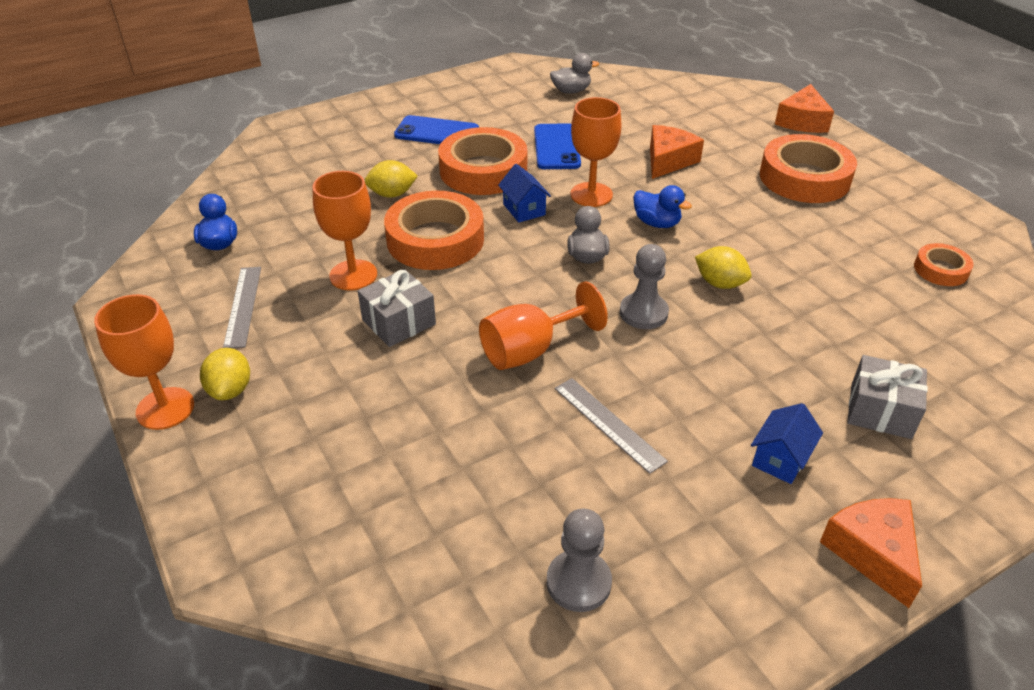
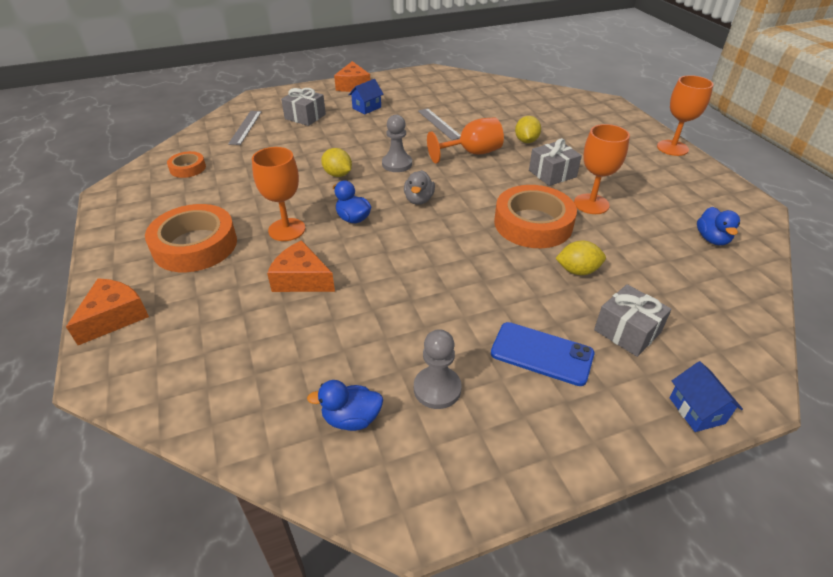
camera: 170 degrees left, 0 degrees up
yellow lemon [200,348,250,400] -> yellow lemon moved to [515,116,541,143]
grey ruler [223,267,261,348] -> grey ruler moved to [228,111,262,145]
orange tape [438,127,527,195] -> none
blue house [498,164,551,223] -> blue house moved to [669,361,743,432]
blue phone [534,123,581,169] -> none
grey pawn [547,509,612,612] -> grey pawn moved to [414,329,462,409]
grey duck [550,53,599,94] -> blue duck [307,380,383,431]
orange goblet [571,97,621,207] -> orange goblet moved to [252,147,305,241]
orange cheese [650,125,704,179] -> orange cheese turned 75 degrees clockwise [267,240,335,292]
none -> grey gift [594,284,672,357]

